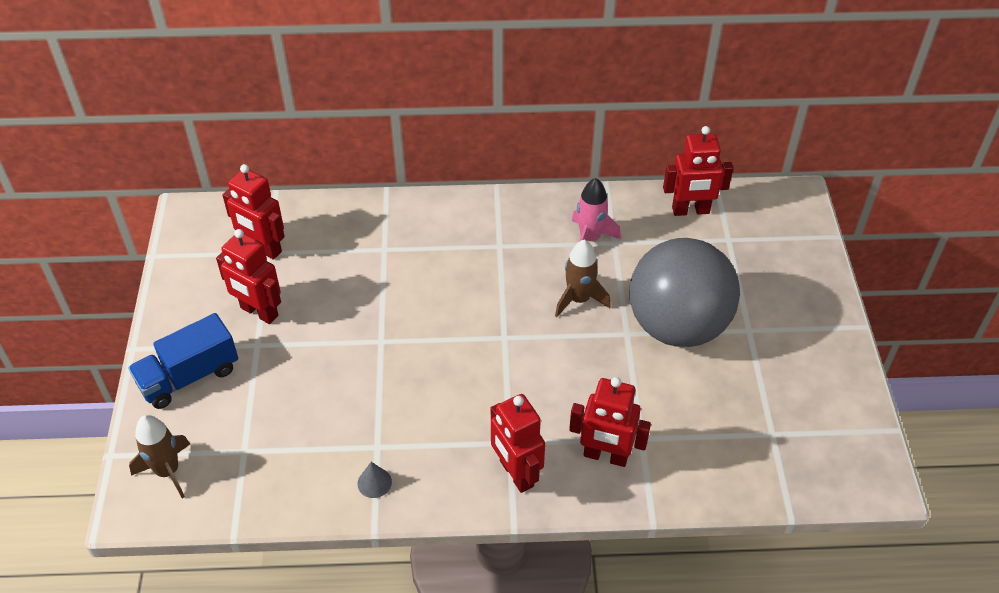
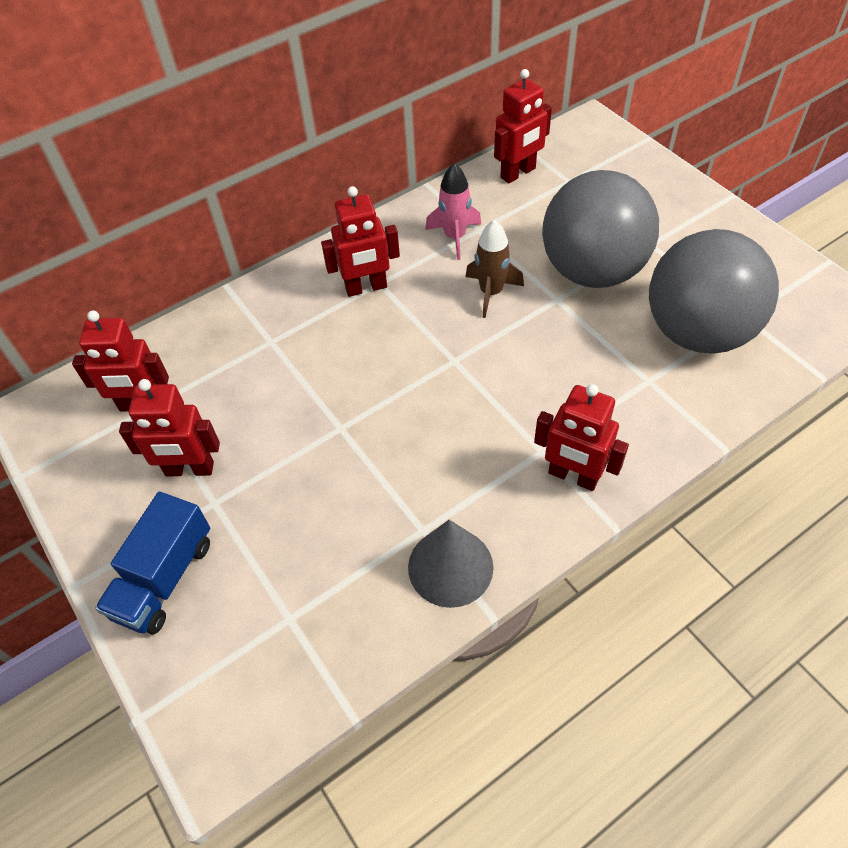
camera: 30 degrees left, 5 degrees up
brown rocket [129,415,190,498] -> none
grey cone [357,462,392,498] -> grey cone [408,520,493,608], size x2.11
red robot [569,377,651,467] -> red robot moved to [321,186,400,297]
none -> grey ball [649,229,779,354]

